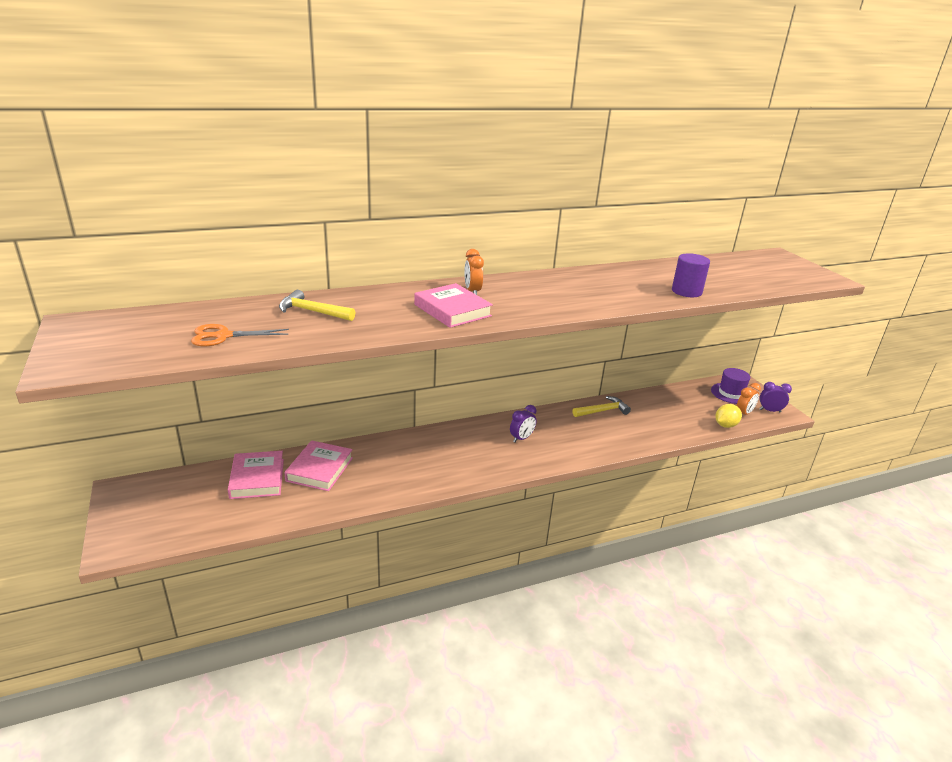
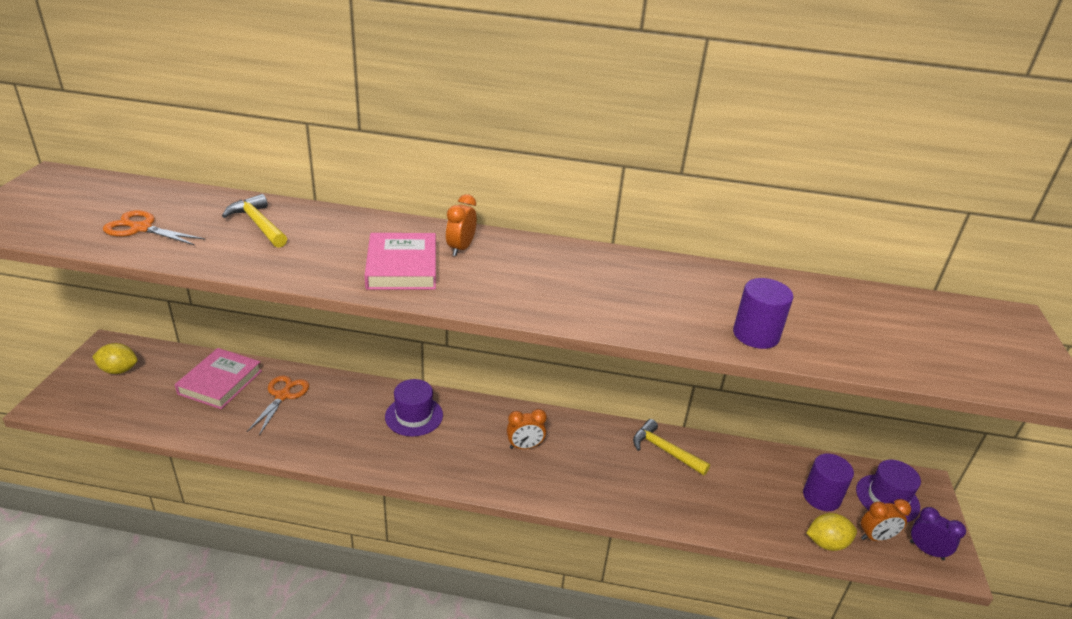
camera: 30 degrees right, 5 degrees up
pink book [284,440,353,491] -> orange scissors [247,376,309,435]
purple clock [510,405,537,442] -> orange clock [507,409,547,449]
yellow hammer [573,396,631,417] -> yellow hammer turned 150 degrees counterclockwise [633,419,710,475]
none -> yellow lemon [92,343,138,374]
none -> purple hat [385,379,443,436]
none -> purple cylinder [803,454,854,511]

